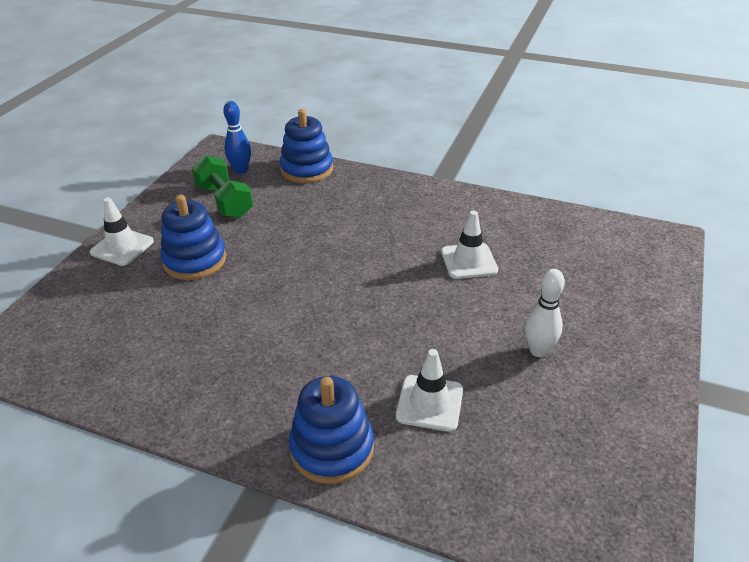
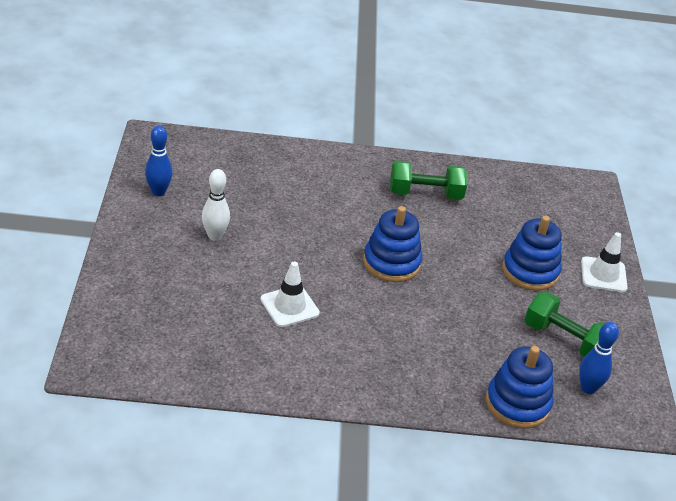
camera: 155 degrees right, 0 degrees up
blue stacking toy [289,376,374,484] -> blue stacking toy moved to [363,206,422,282]
white traffic cone [396,349,463,432] -> none
none -> blue bowling pin [145,126,173,196]
none -> green dumbbell [390,161,467,200]

